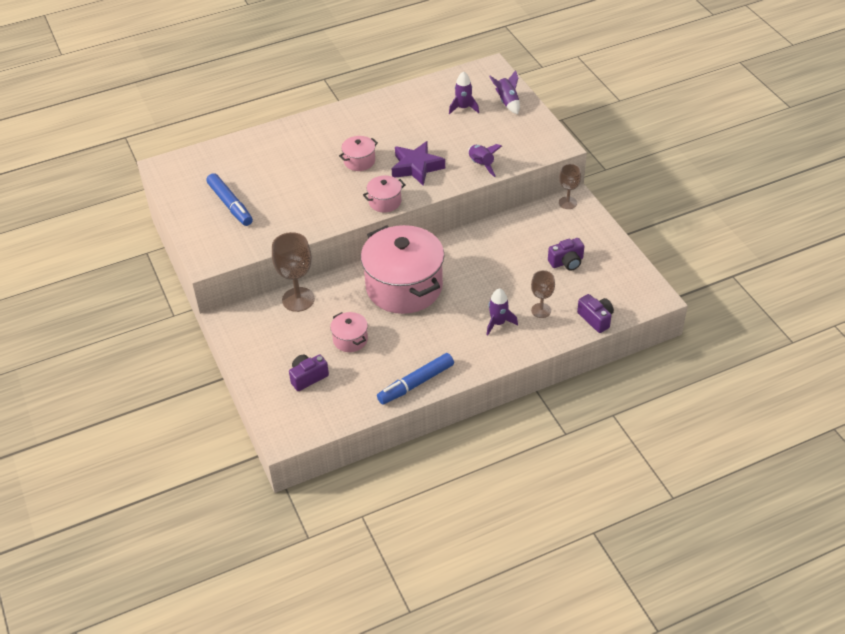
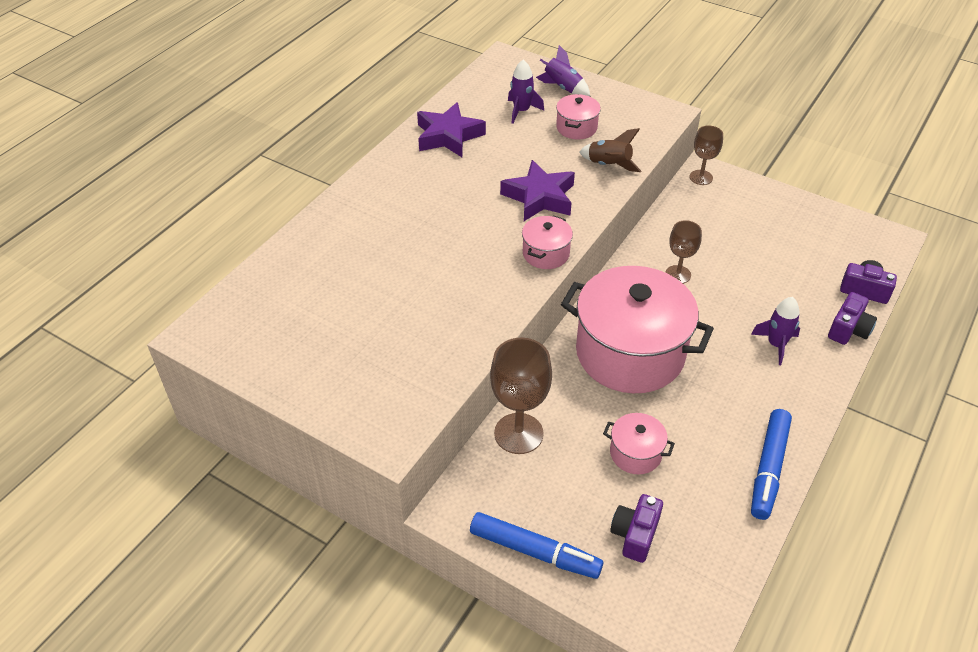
camera: 35 degrees left, 0 degrees up
blue marker [206,173,253,226] -> blue marker moved to [470,512,603,579]
pink pot [339,136,378,171] -> pink pot moved to [556,94,601,139]
purple rocket [468,144,502,177] -> brown rocket [579,128,641,172]
brown goblet [531,270,555,318] -> brown goblet moved to [665,220,702,284]
purple camera [548,238,584,271] -> purple camera moved to [828,292,877,345]
none -> purple star [417,102,486,157]

